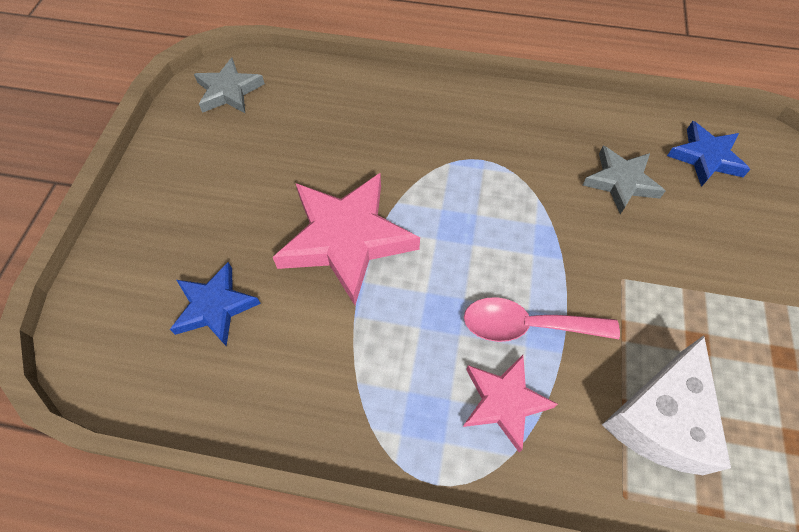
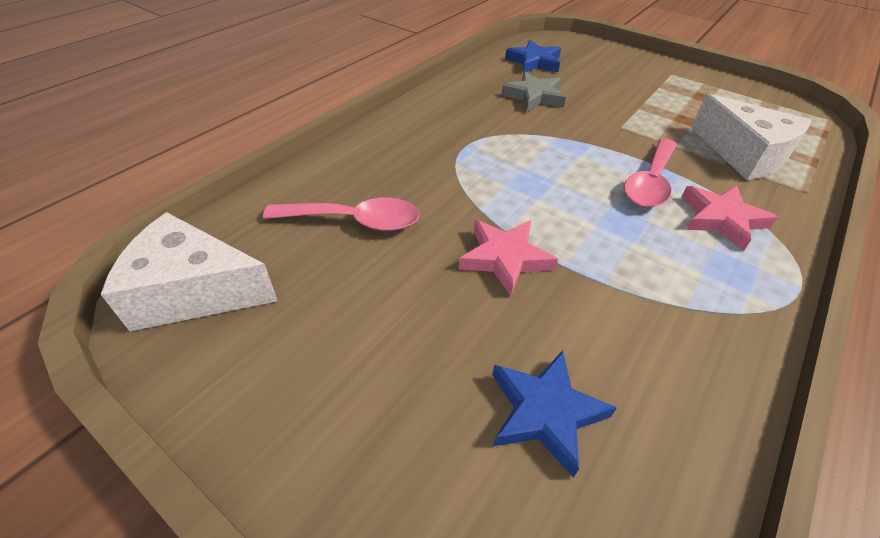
camera: 65 degrees left, 15 degrees down
grey star [194,58,265,114] -> white cheese [101,212,278,331]
pink star [273,173,420,305] -> pink star [459,220,558,296], size x0.57
none -> pink spoon [263,198,420,231]

